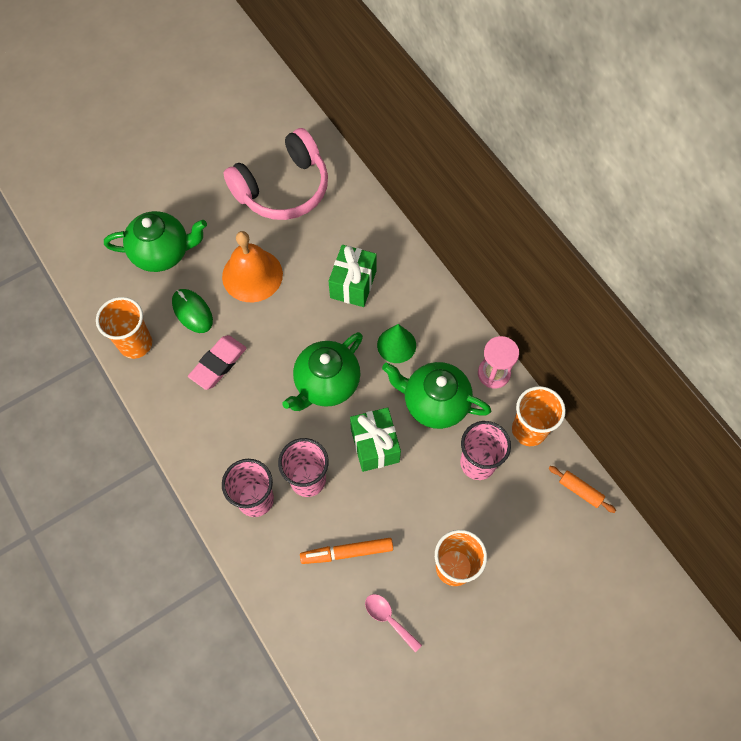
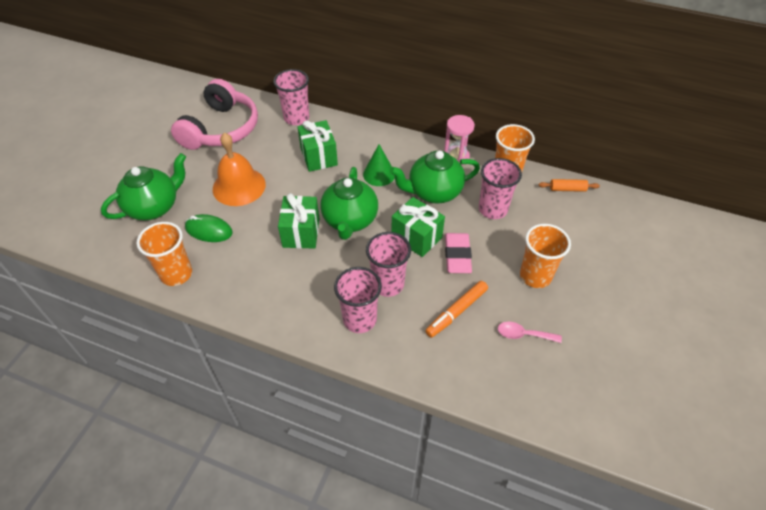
camera: 35 degrees left, 15 degrees down
pink eraser [188,335,247,390] -> pink eraser moved to [445,233,472,273]
none -> pink cup [273,69,309,125]
none -> green gift [278,193,320,249]

